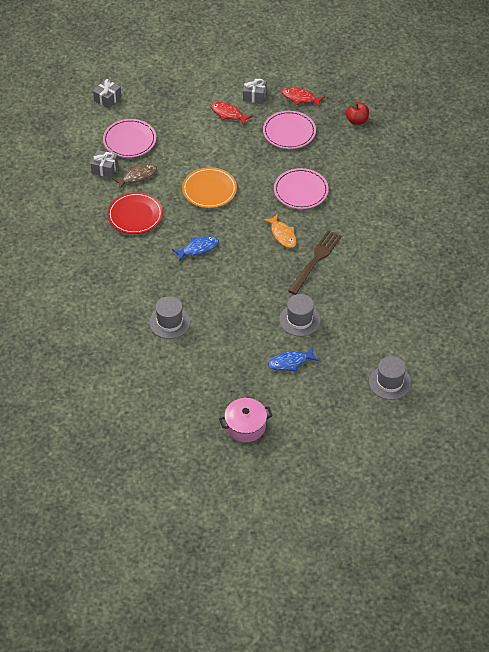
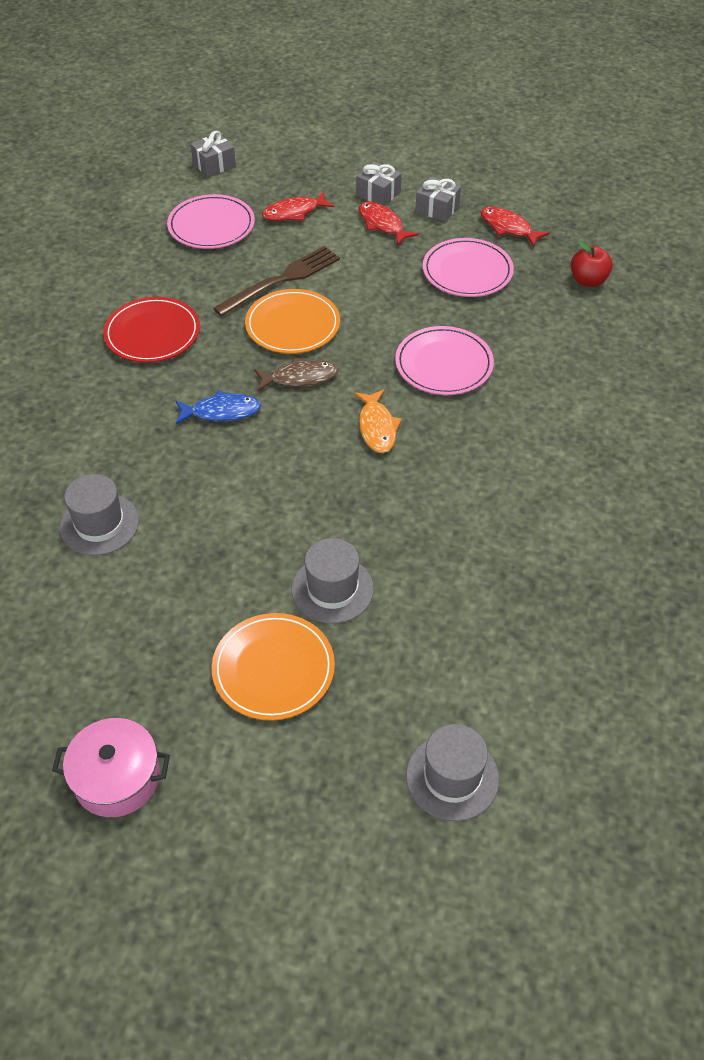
camera: 20 degrees right, 0 degrees up
grey gift [91,150,118,178] -> grey gift moved to [356,161,402,206]
brown fish [112,164,157,189] -> brown fish moved to [254,358,339,391]
blue fish [268,348,319,372] -> orange plate [212,613,335,721]
brown fork [288,231,341,295] -> brown fork moved to [213,246,340,317]
none -> red fish [262,191,335,221]

